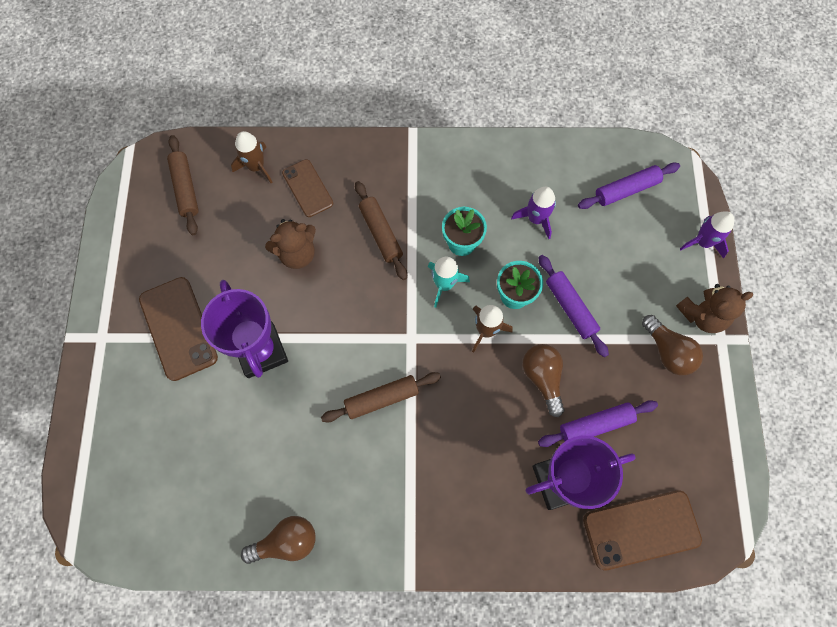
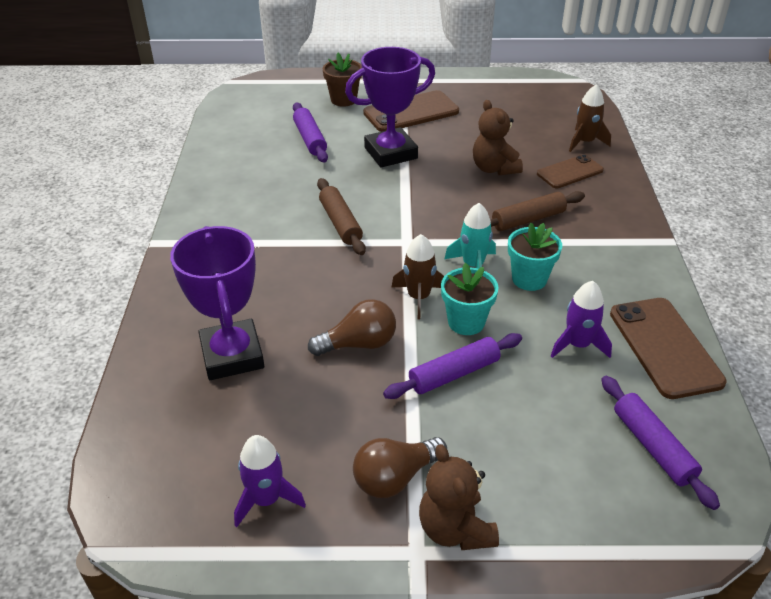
camera: 90 degrees right, 30 degrees down
brown rolling pin [167,135,199,235] -> none
brown light bulb [241,516,316,564] -> none
purple rolling pin [538,400,658,447] -> purple rolling pin moved to [293,103,328,163]
brown phone [583,490,702,570] -> brown phone moved to [610,298,727,399]
purple rocket [680,211,734,259] -> purple rocket moved to [234,435,306,527]
none -> brown flower pot [323,53,362,107]

